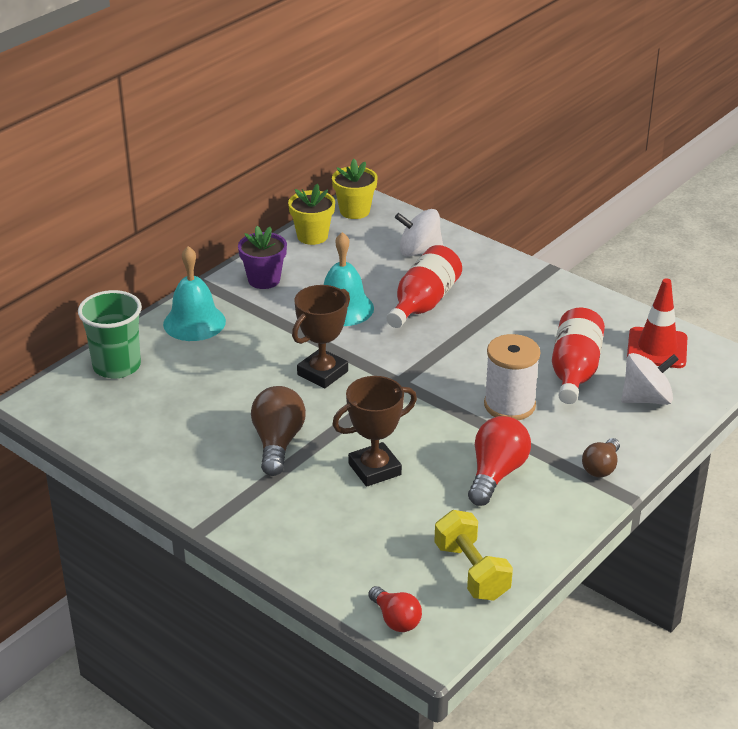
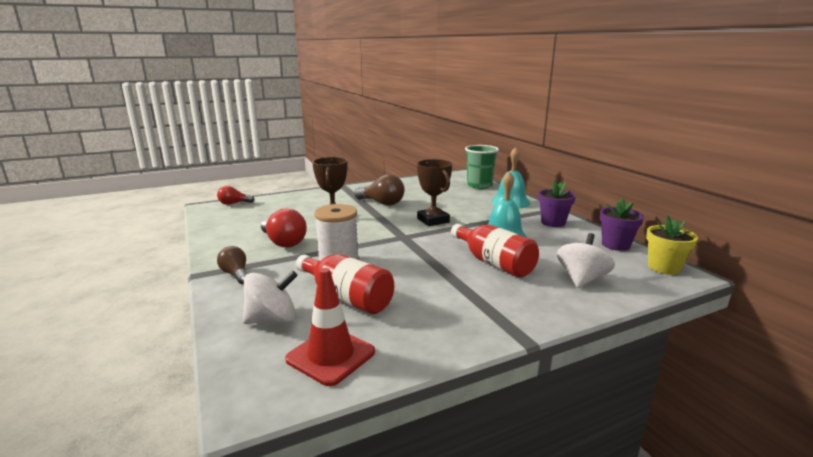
camera: 115 degrees right, 15 degrees down
yellow flower pot [288,184,335,245] -> purple flower pot [600,198,644,251]
yellow dumbbell [434,510,513,601] -> none
white spinning top [621,353,679,405] -> white spinning top turned 120 degrees counterclockwise [243,270,298,324]

